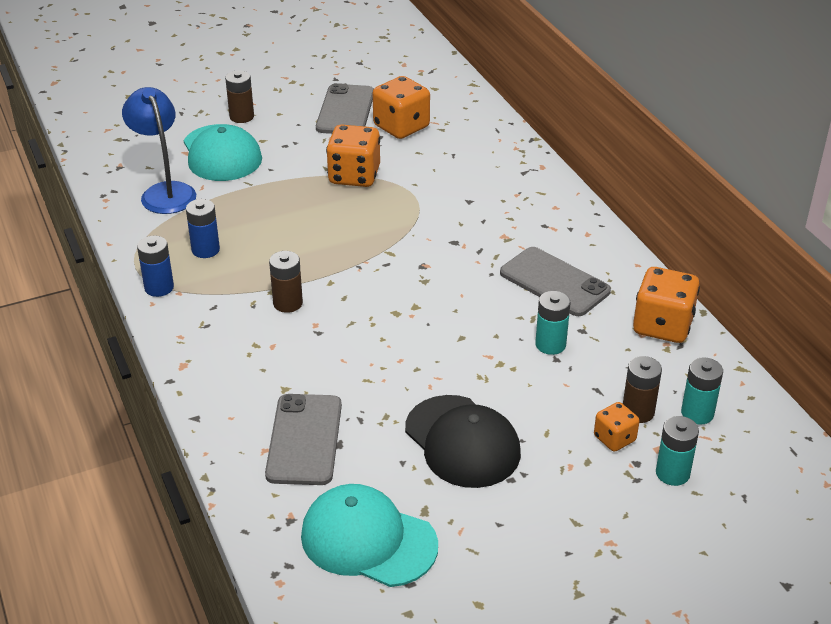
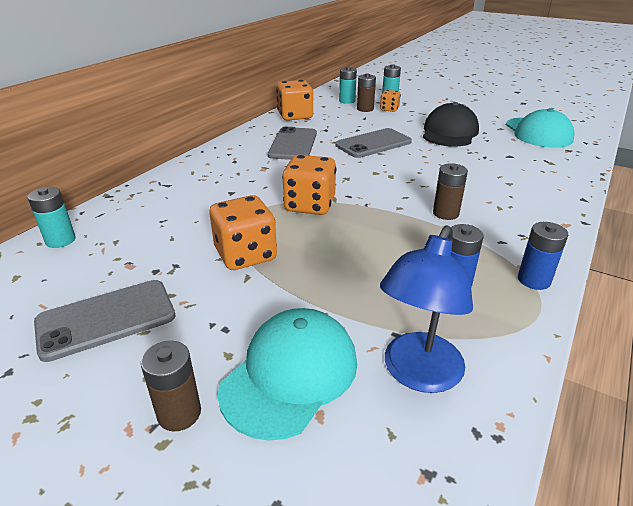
camera: 125 degrees left, 5 degrees down
grey phone [265,394,342,485] -> grey phone moved to [335,128,412,158]
orange dice [373,76,430,139] -> orange dice moved to [282,155,336,215]
turquoise battery [535,291,571,355] -> turquoise battery moved to [27,187,76,248]

